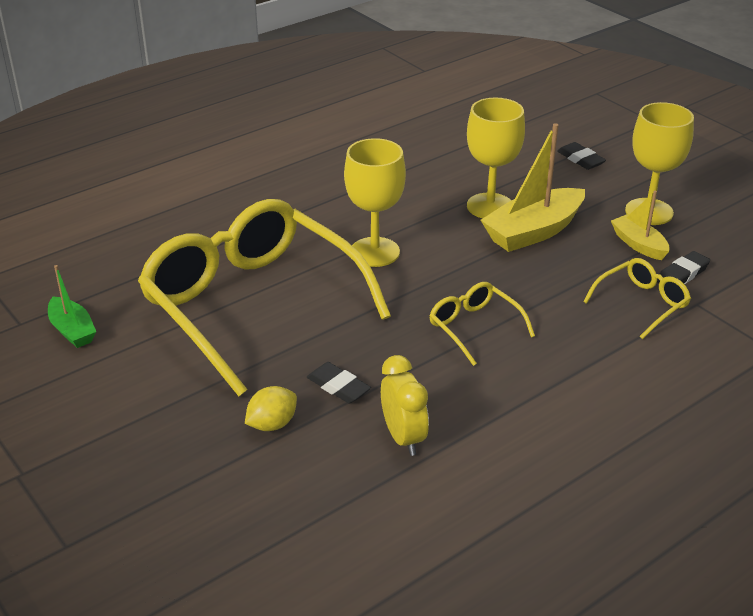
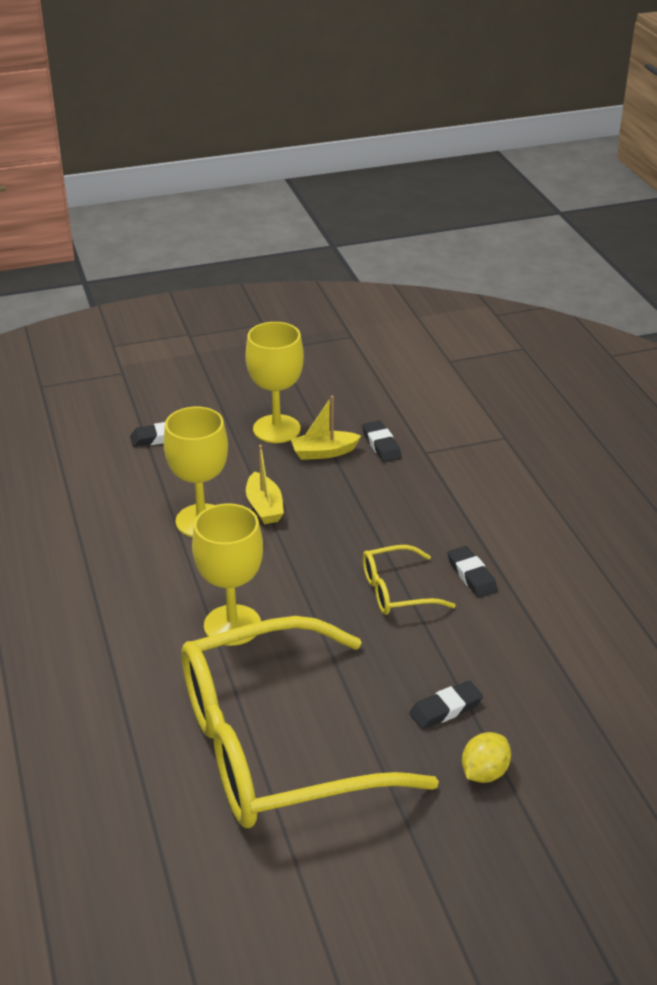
camera: 70 degrees left, 0 degrees up
green boat [48,265,96,348] -> none
yellow lemon [245,386,297,431] -> yellow lemon turned 60 degrees clockwise [462,732,511,783]
yellow clock [381,355,429,456] -> none
yellow boat [481,123,585,252] -> yellow boat [246,445,284,524], size x0.57
yellow glasses [583,258,691,339] -> none
none -> black eraser [447,546,498,598]

